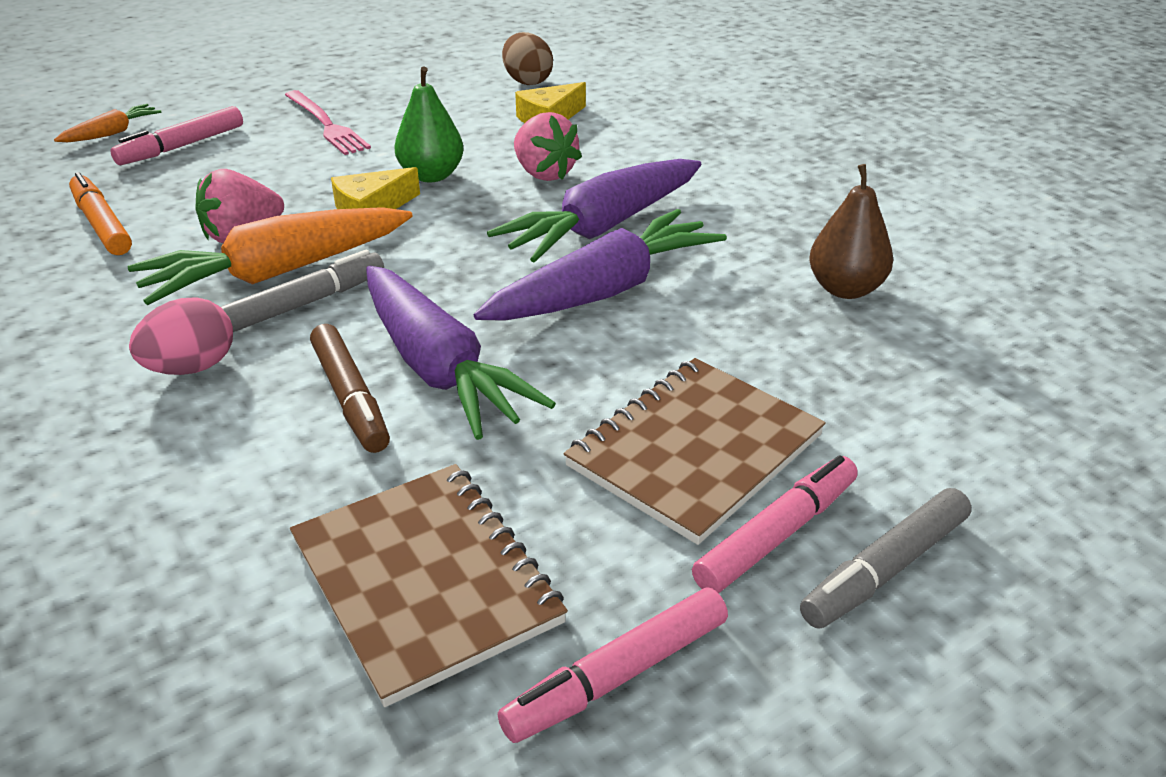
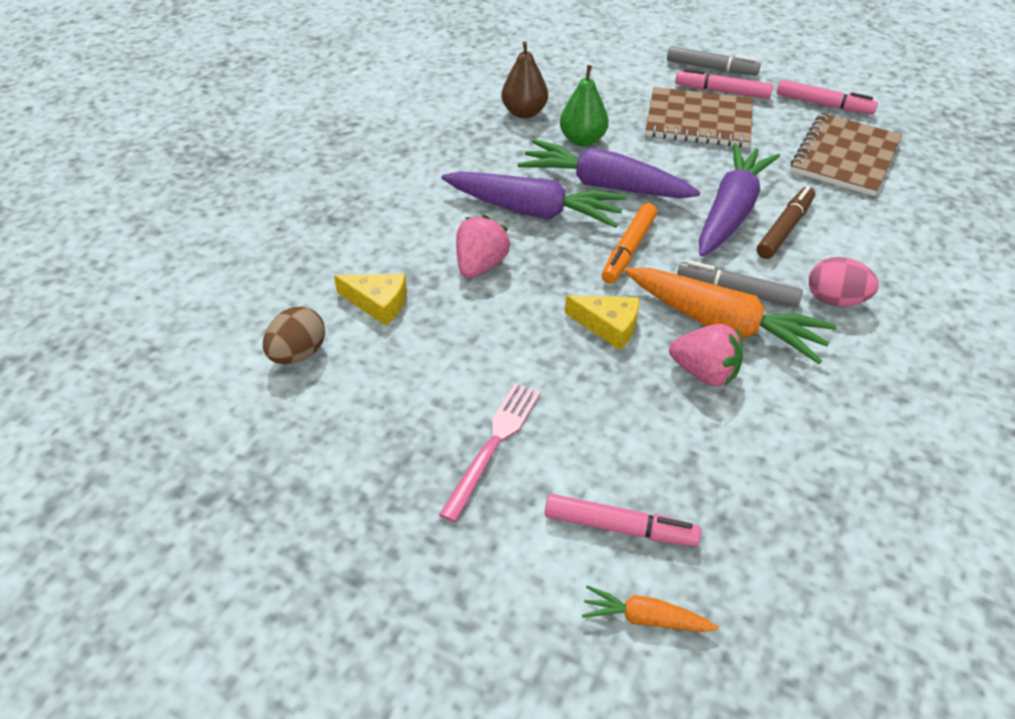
camera: 120 degrees left, 10 degrees up
orange marker [69,172,132,255] -> orange marker moved to [602,203,657,284]
green pear [394,66,464,182] -> green pear moved to [560,65,609,147]

